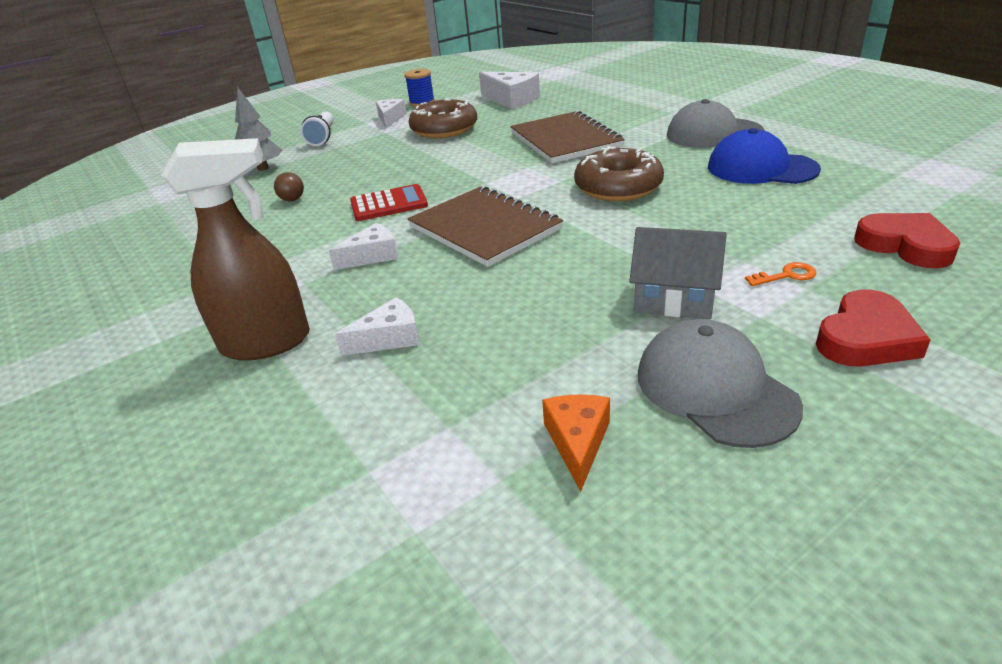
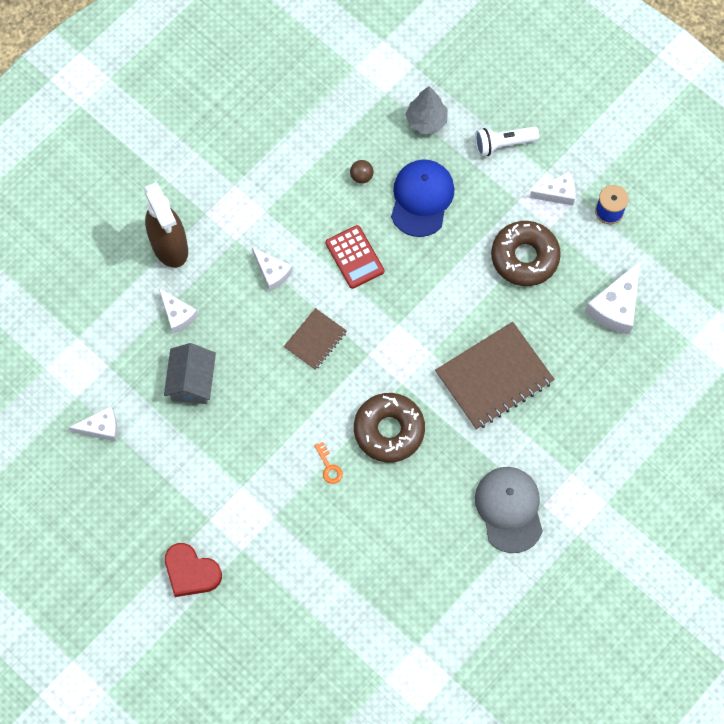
camera: 75 degrees right, 35 degrees up
brown notebook [407,186,563,267] -> brown notebook [284,308,347,370], size x0.55
orange cheese [542,394,610,492] -> white cheese [69,406,118,441]
grey house [629,227,727,319] -> grey house moved to [164,343,216,404]
grey cap [638,319,803,448] -> none
blue cap [708,128,821,184] -> blue cap moved to [391,159,454,237]
orange key [745,262,816,286] -> orange key moved to [314,442,343,484]
red heart [854,213,960,268] -> none

